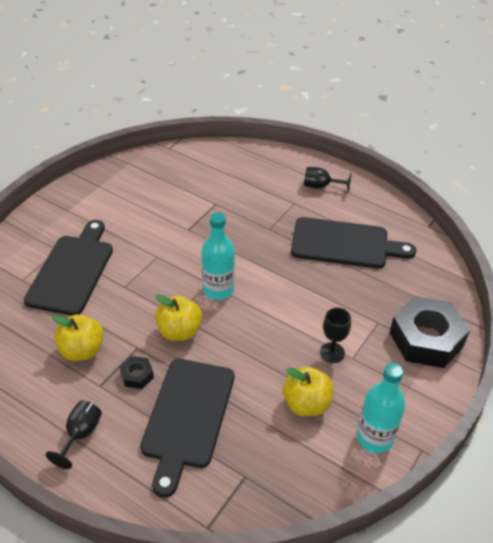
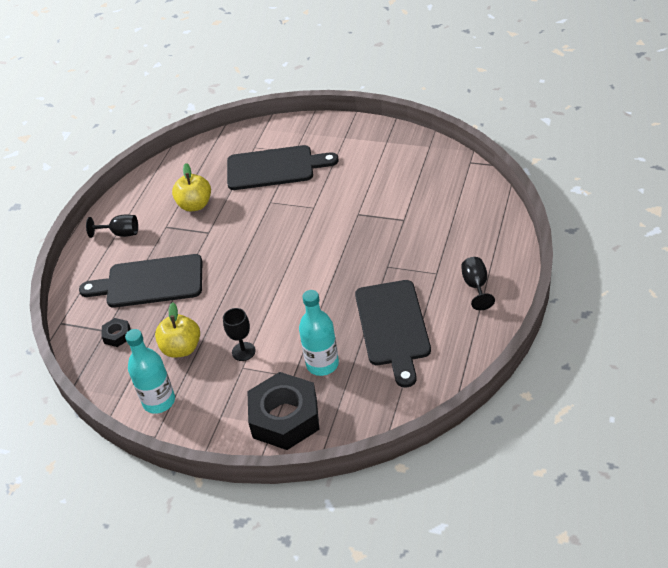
camera: 80 degrees right, 0 degrees up
black nut [120,356,154,389] -> black nut moved to [102,318,130,347]
yellow apple [155,294,202,341] -> none
turquoise bottle [201,212,235,300] -> turquoise bottle moved to [299,290,339,376]

